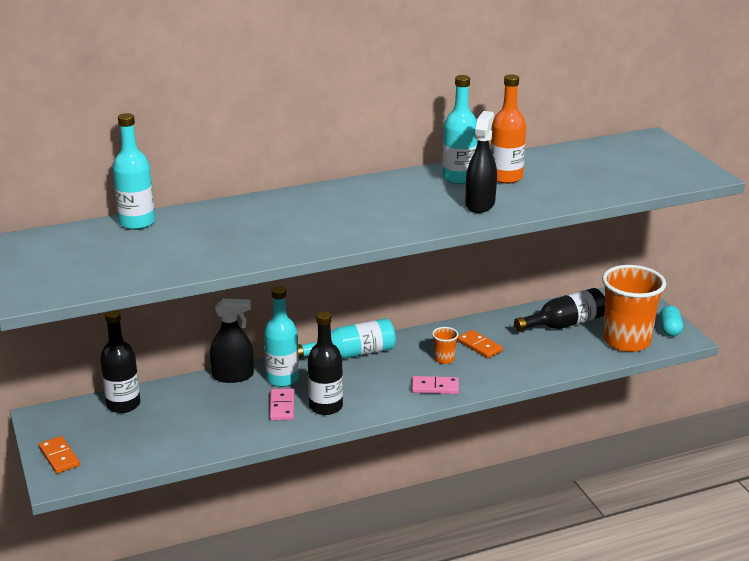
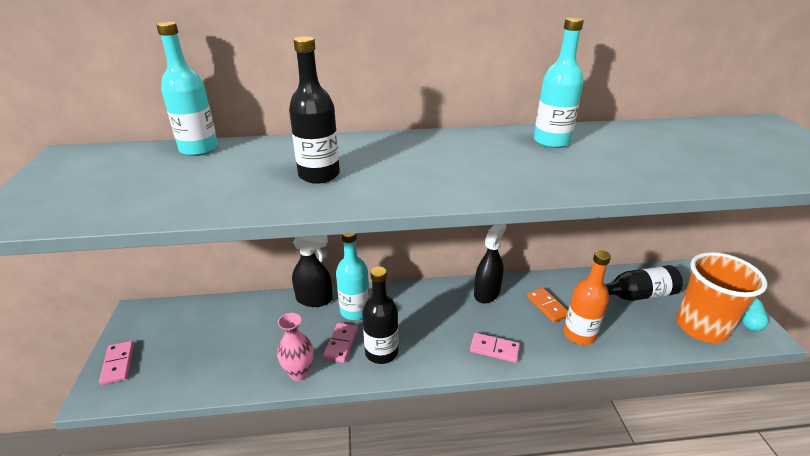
camera: 15 degrees right, 5 degrees up
orange domino [39,436,80,474] -> pink domino [99,341,134,385]
black bottle [100,310,140,413] -> black bottle moved to [289,36,340,184]
turquoise bottle [298,318,396,359] -> none
orange cup [432,327,459,364] -> none
black spray bottle [466,111,497,213] -> black spray bottle moved to [474,224,506,304]
orange bottle [490,74,526,184] -> orange bottle moved to [564,250,611,345]
none -> pink vase [277,313,314,381]

